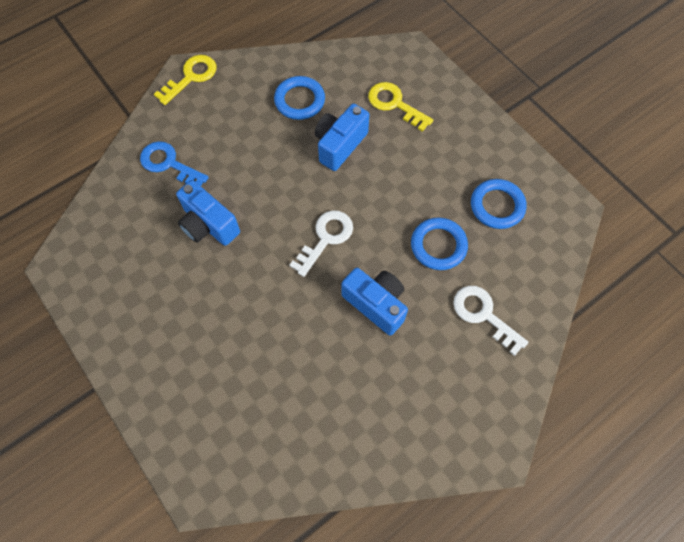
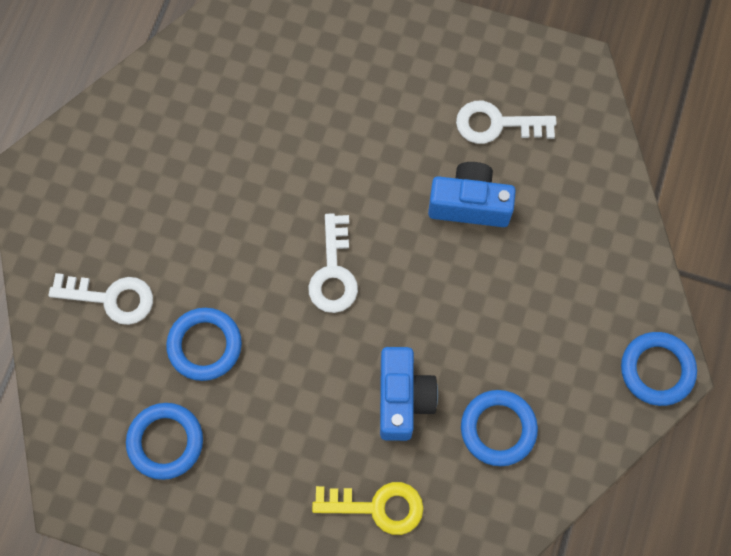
camera: 145 degrees right, 5 degrees up
blue key [140,141,209,186] -> none
yellow key [154,55,217,105] -> blue ring [621,332,697,406]
blue camera [342,268,408,335] -> none
none -> white key [456,101,557,144]

